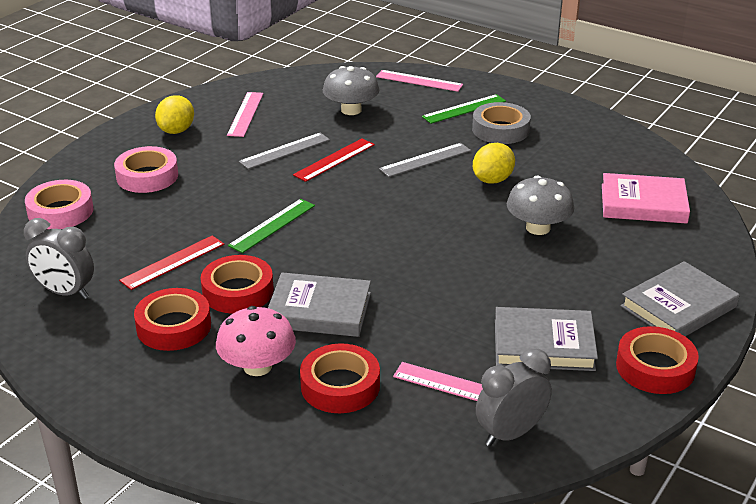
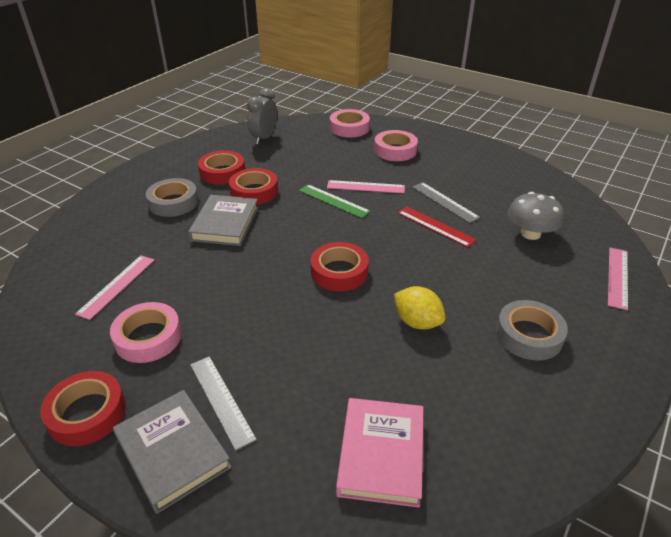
camera: 90 degrees right, 5 degrees up
red ruler [119,235,224,290] -> none
yellow lemon [155,95,194,134] -> none
pink mushroom [216,306,296,376] -> grey tape [146,178,198,217]
pink ruler [227,92,263,137] -> pink ruler moved to [327,180,405,193]
red tape [300,343,380,413] -> red tape moved to [311,242,369,291]
grey ruler [379,143,471,177] -> grey ruler moved to [190,356,257,451]
green ruler [422,94,506,124] -> none
grey clock [476,348,552,446] -> none
grey book [495,307,598,371] -> pink tape [110,302,182,363]
grey mushroom [506,175,574,235] -> none

